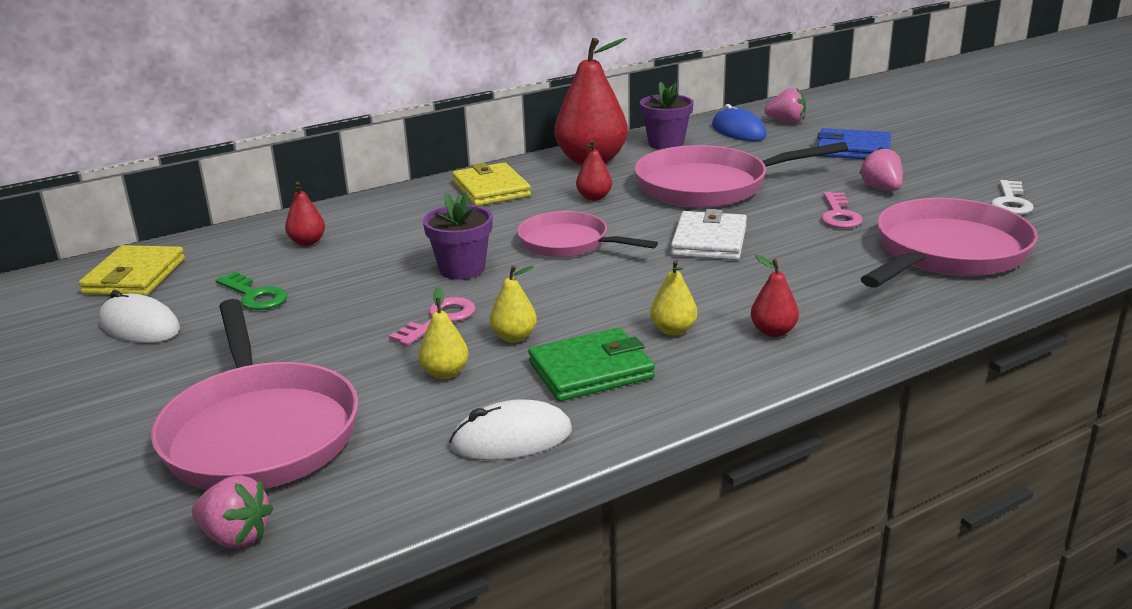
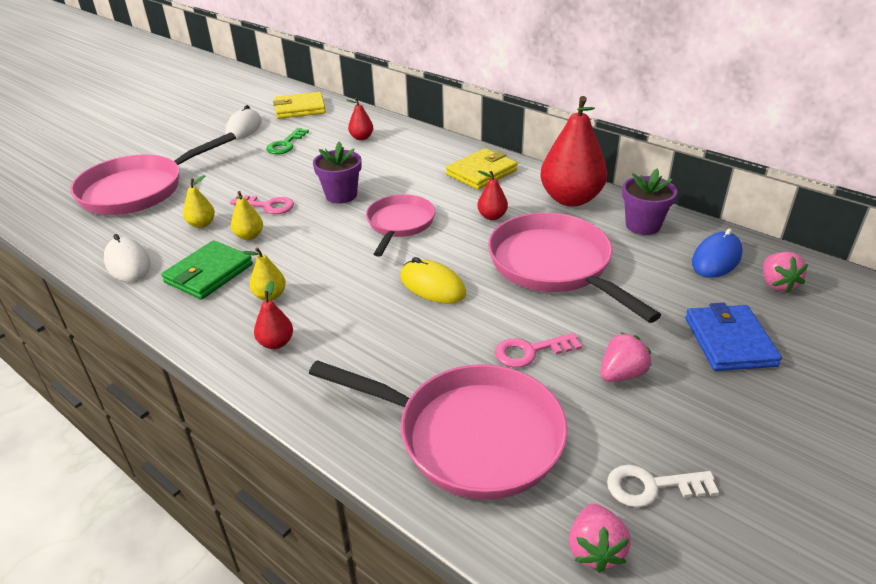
camera: 70 degrees right, 10 degrees up
pink strawberry [192,475,273,549] -> pink strawberry moved to [569,504,631,573]
green wallet [528,327,655,401] -> green wallet turned 75 degrees clockwise [161,240,253,300]
white wallet [671,209,747,260] -> yellow mouse [400,257,466,303]

